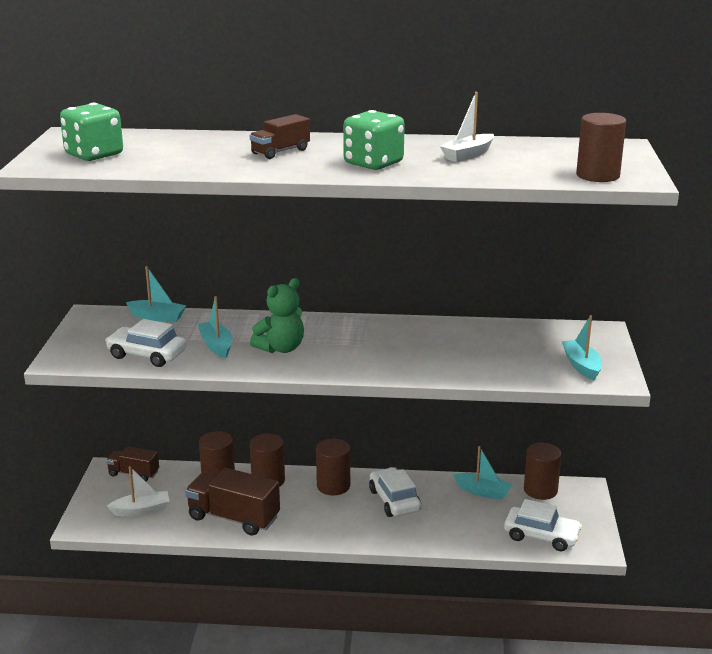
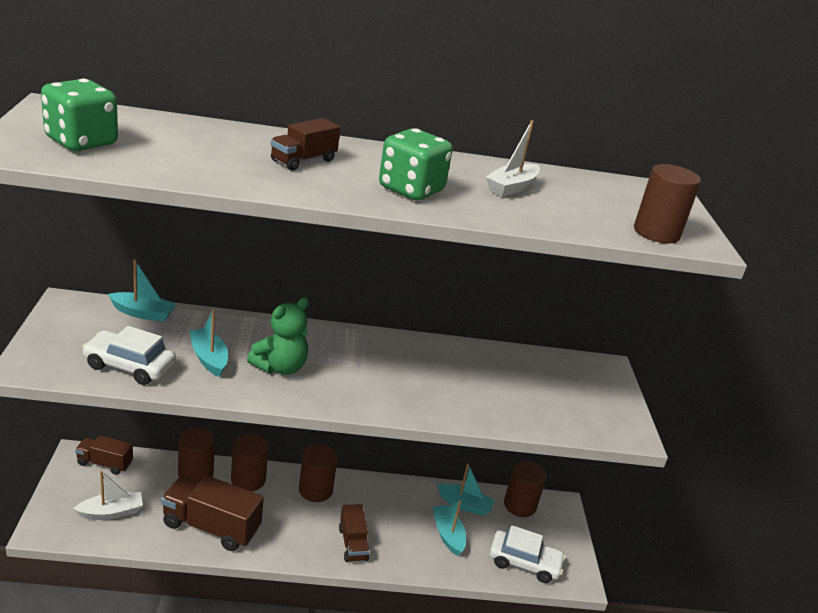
camera: 10 degrees left, 5 degrees up
white car [369,467,421,517] -> none
turquoise boat [562,315,602,381] -> turquoise boat moved to [433,500,466,556]
none -> brown truck [339,504,370,562]

